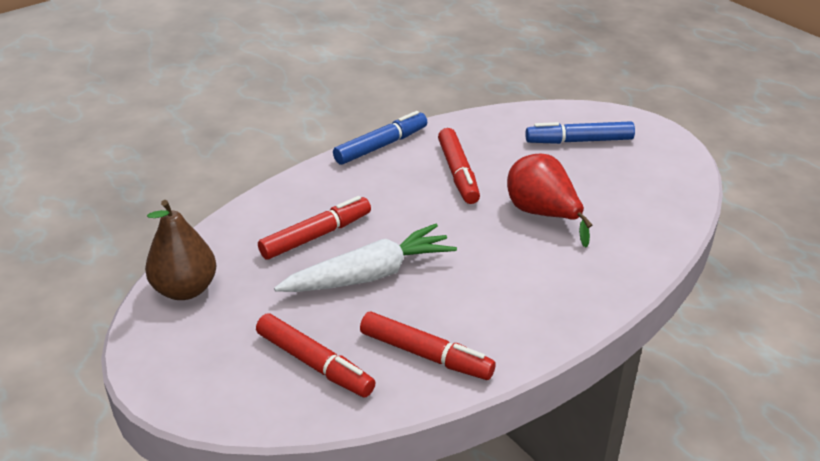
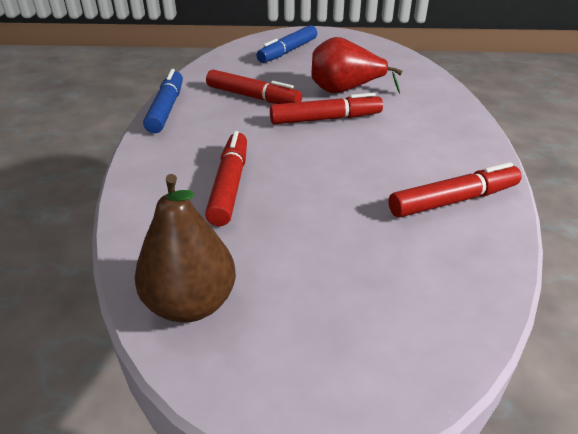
camera: 50 degrees left, 0 degrees up
red marker [256,313,375,398] -> red marker moved to [270,93,383,124]
white carrot [274,224,457,292] -> none

